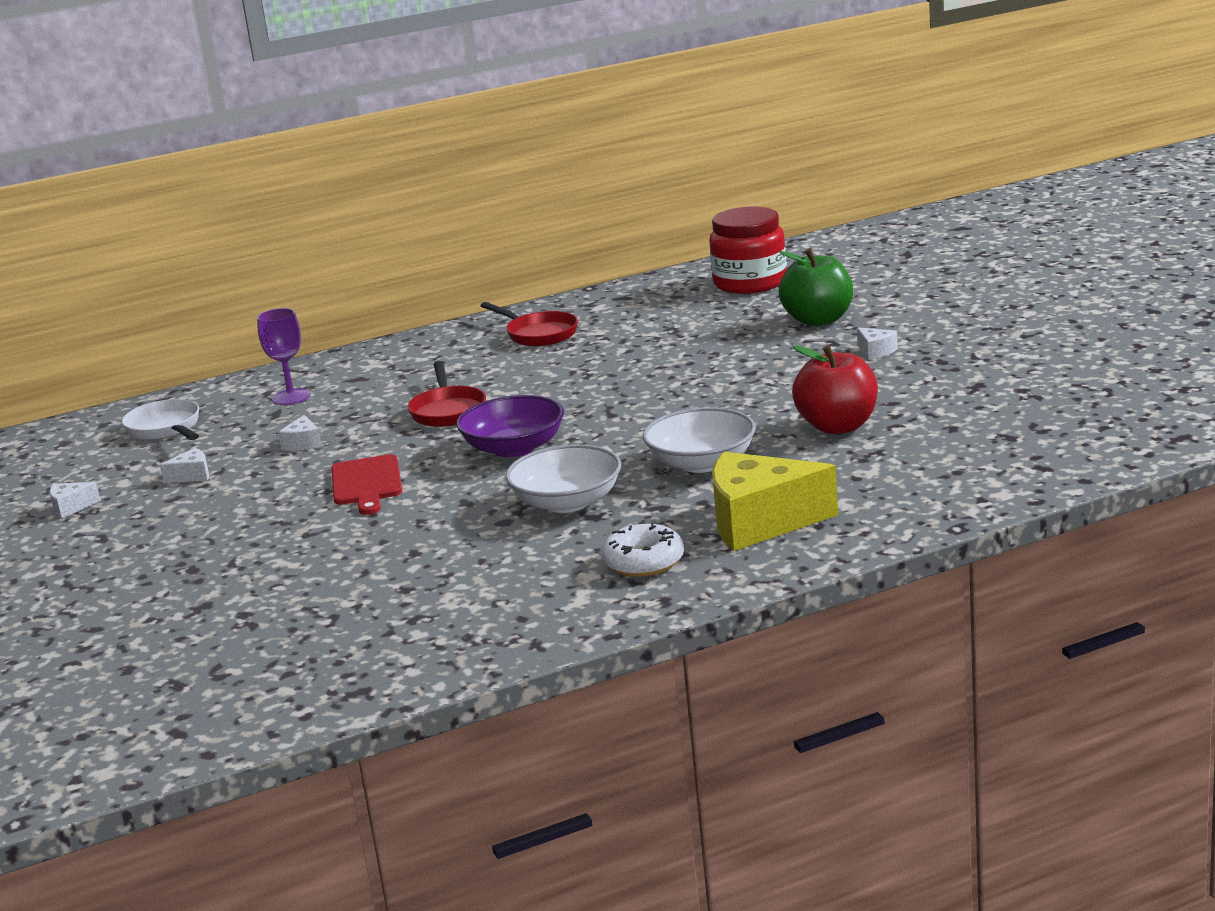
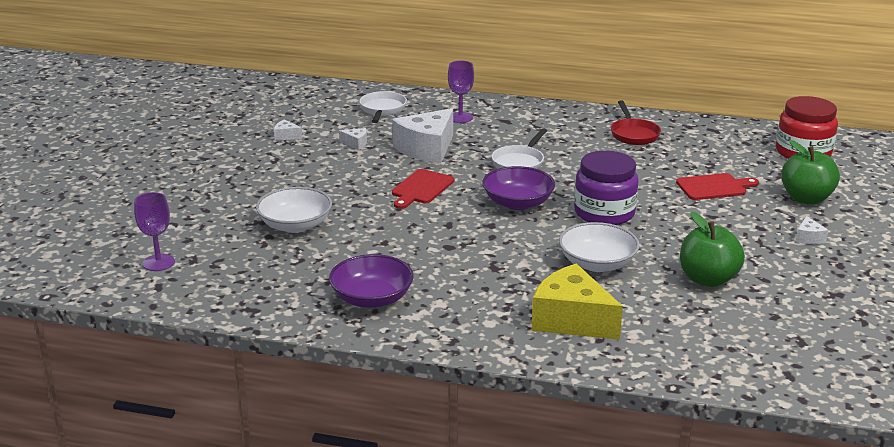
camera: 35 degrees right, 5 degrees up
white cheese [278,415,322,451] -> white cheese [392,108,453,163], size x2.38
red pan [408,361,486,427] -> white pan [491,128,547,169]
white bowl [505,444,621,513] -> white bowl moved to [256,187,332,233]
white donut [601,524,684,577] -> none
red apple [792,345,878,434] -> green apple [680,212,745,287]
none -> purple goblet [134,192,175,271]
none -> purple bowl [329,254,414,308]
none -> purple jar [574,150,639,225]
none -> red cutting board [676,173,759,200]

